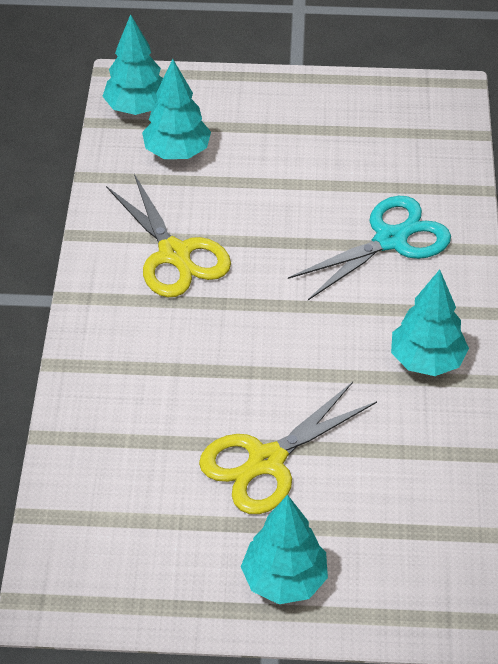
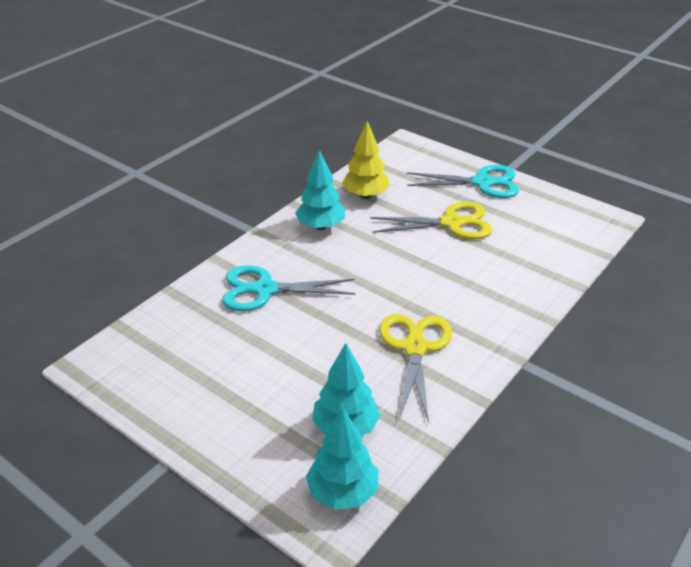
camera: 145 degrees left, 10 degrees down
turquoise tree [241,495,328,604] -> turquoise scissors [407,165,519,198]
none -> yellow tree [342,121,390,199]

